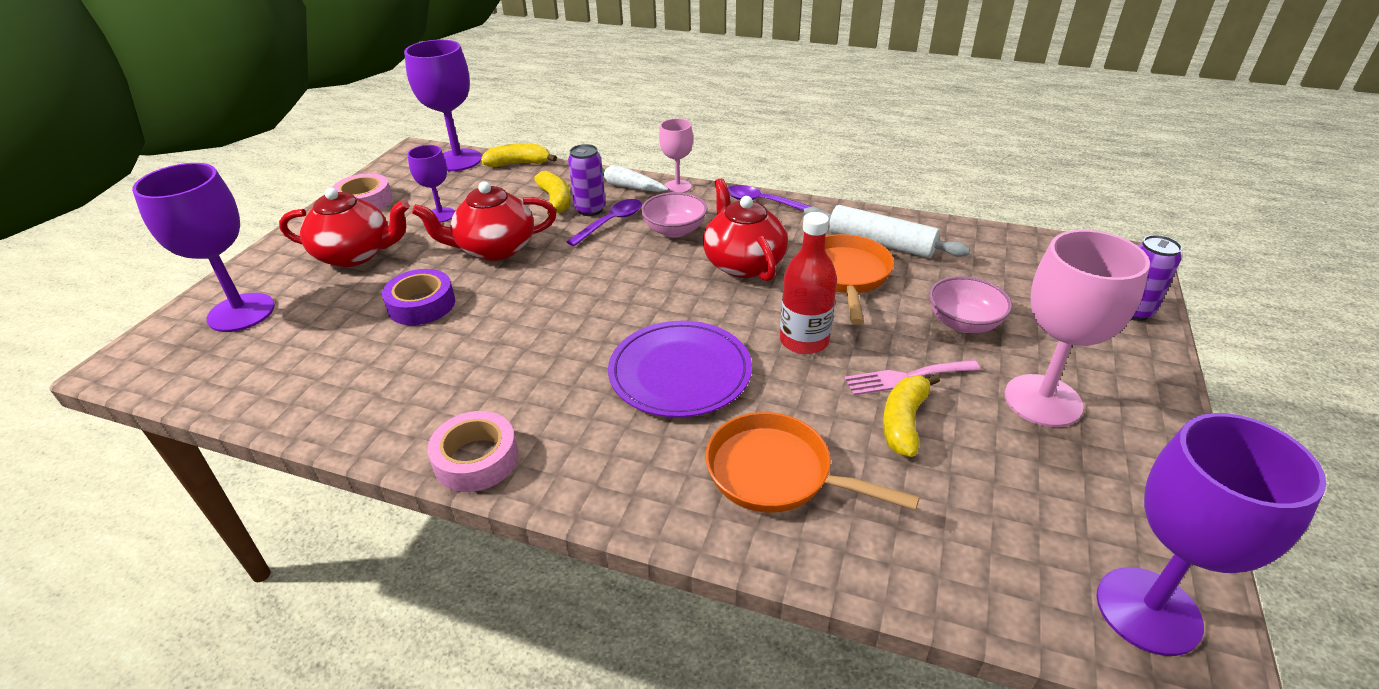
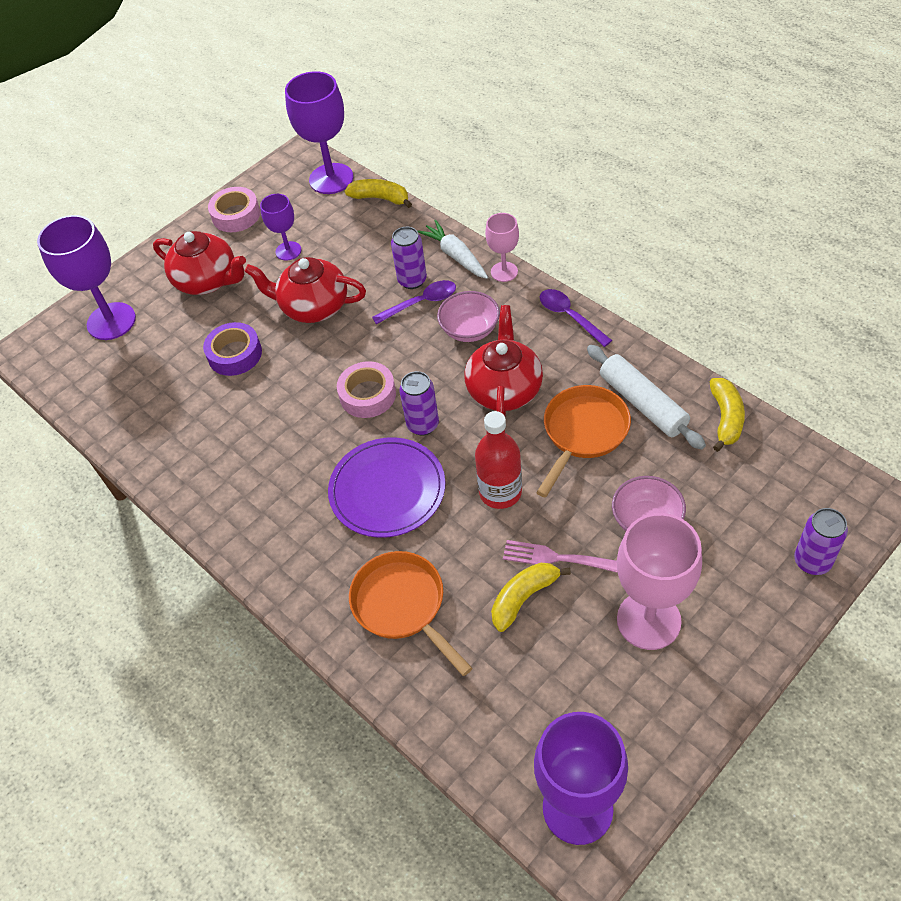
camera: 30 degrees right, 15 degrees up
pink tape [427,411,518,492] -> pink tape moved to [337,361,396,418]
yellow banana [534,171,571,215] -> yellow banana moved to [710,378,745,452]
none -> purple can [399,371,439,436]

